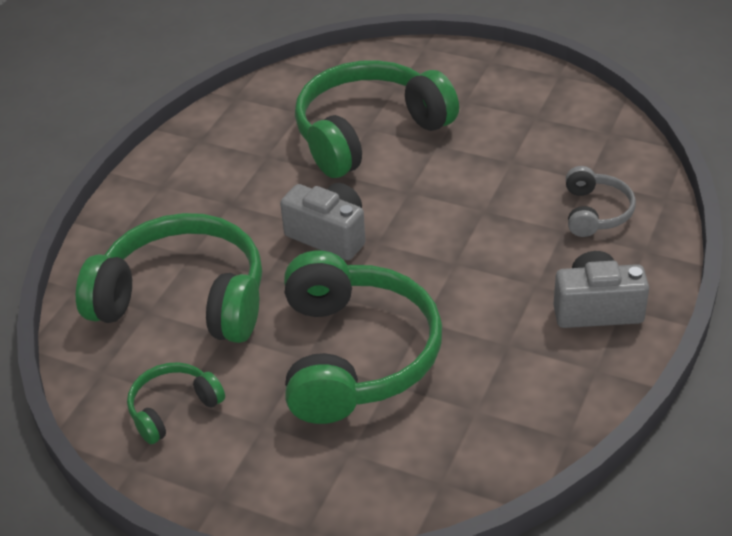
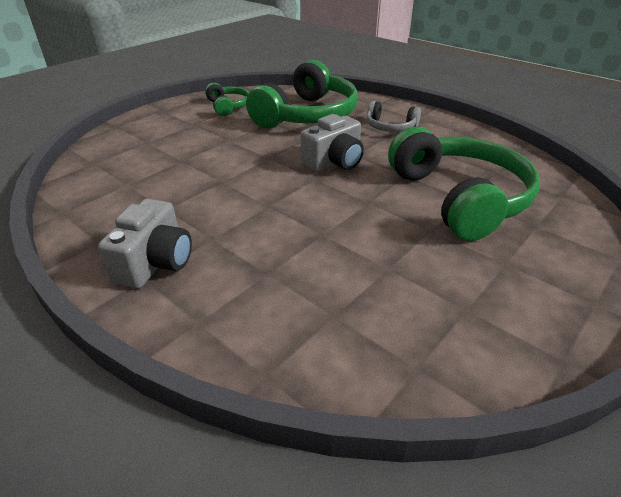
camera: 105 degrees right, 5 degrees down
green headphones [284,250,442,424] -> none
grey headphones [566,166,636,237] -> grey headphones moved to [366,101,421,132]

